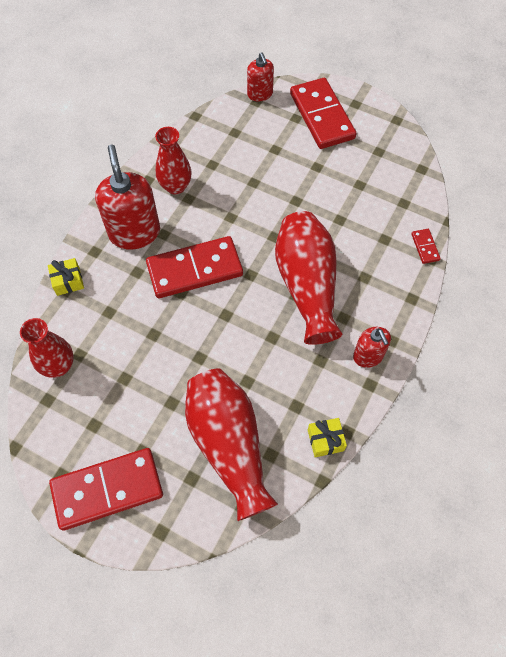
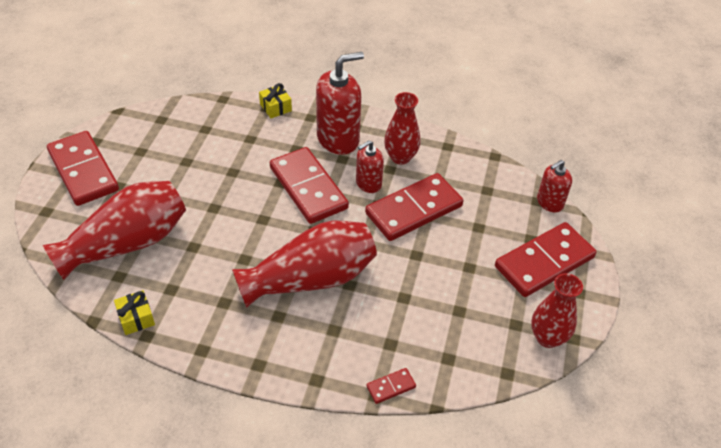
camera: 75 degrees right, 15 degrees down
red vase [20,318,74,378] -> red vase moved to [531,273,583,348]
red soap dispenser [353,327,391,368] -> red soap dispenser moved to [356,140,384,193]
none -> red domino [365,173,463,241]

